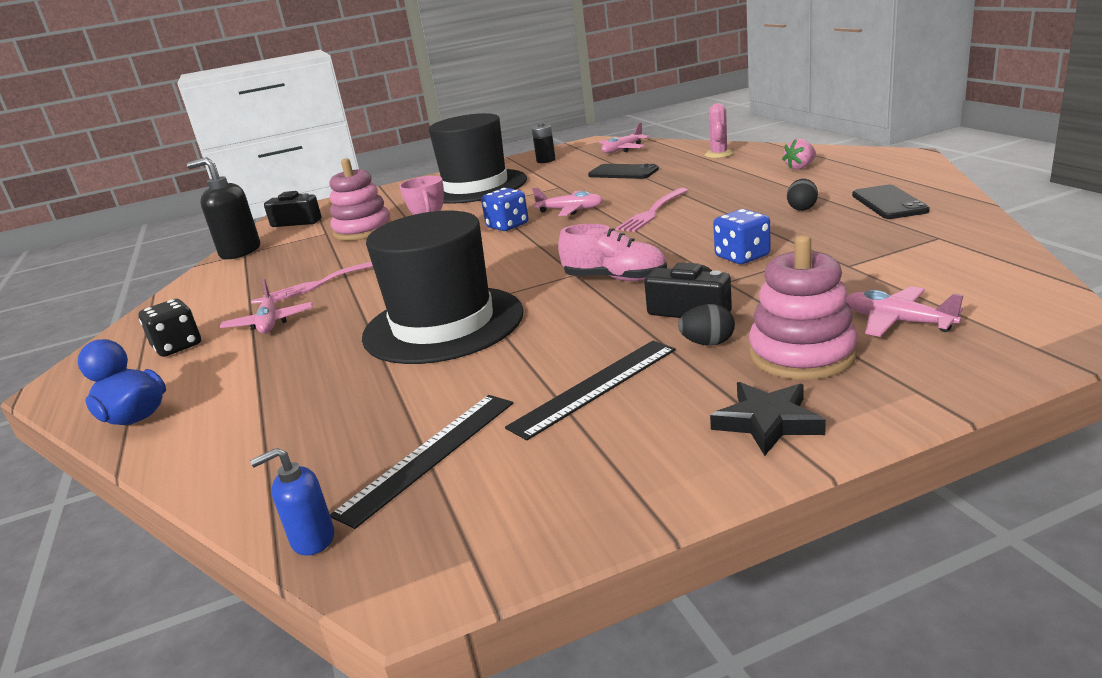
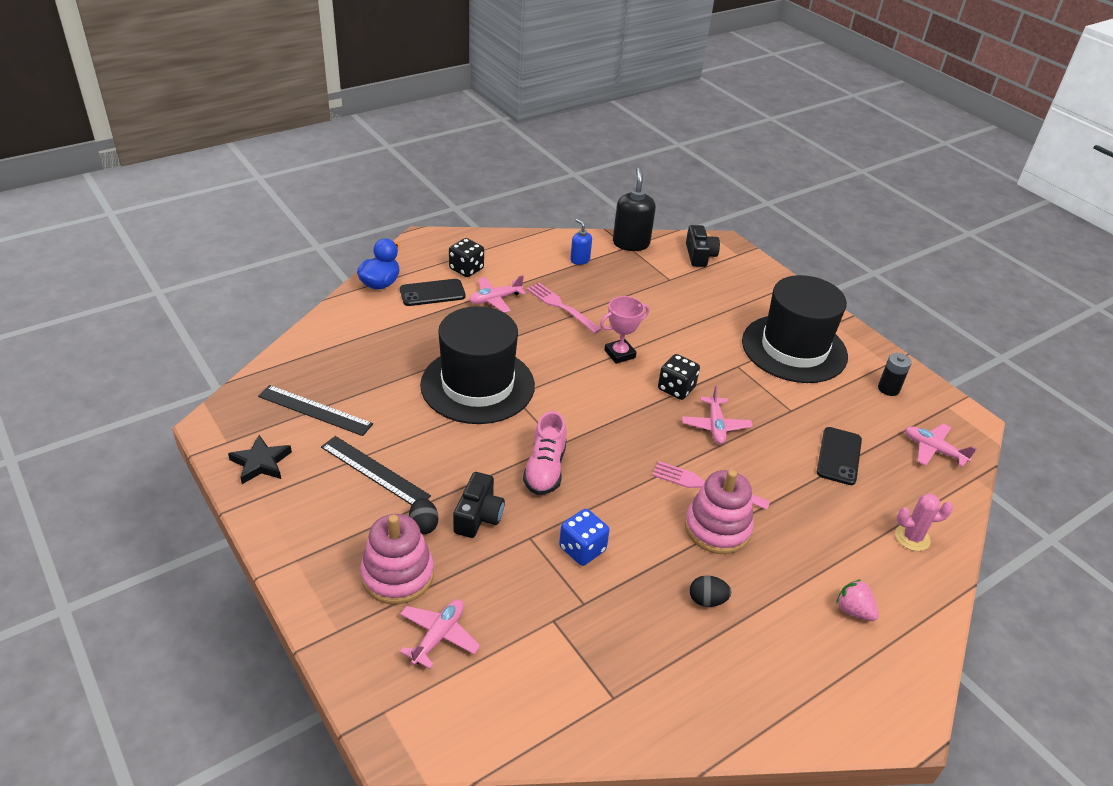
camera: 70 degrees right, 15 degrees up
blue soap dispenser [250,448,334,556] -> blue soap dispenser moved to [570,219,592,265]
pink stacking toy [330,158,392,241] -> pink stacking toy moved to [685,470,754,554]
blue dice [481,188,528,231] -> black dice [658,354,700,400]
black star [710,382,826,456] -> black star moved to [228,435,292,484]
black phone [852,185,930,219] -> black phone moved to [400,279,466,306]

